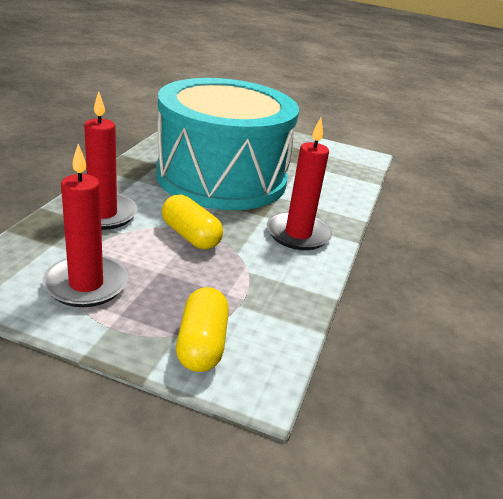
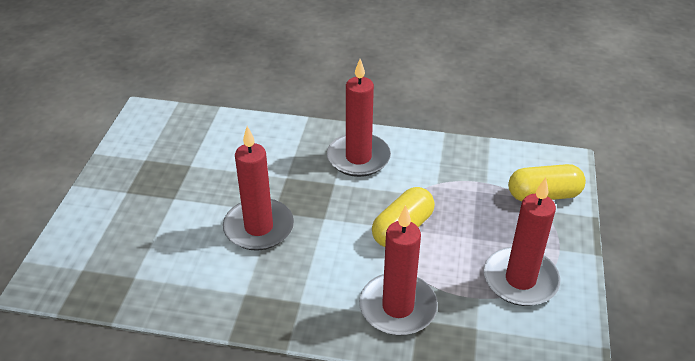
camera: 95 degrees left, 10 degrees up
turquoise drum [156,78,299,210] -> red candle [223,126,294,251]

